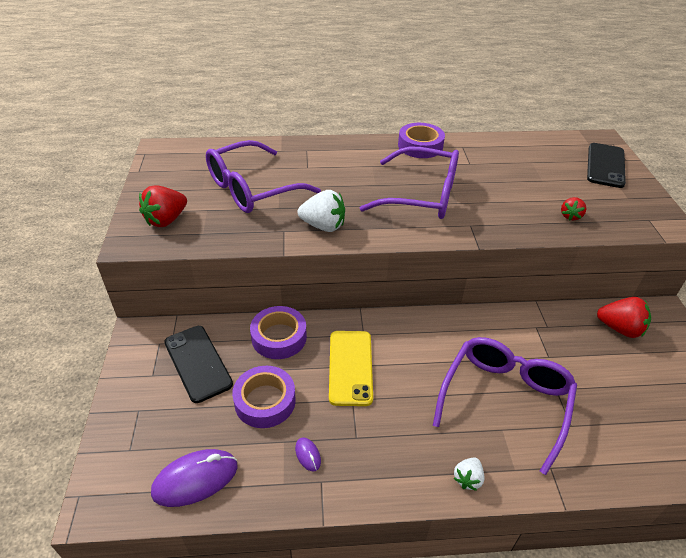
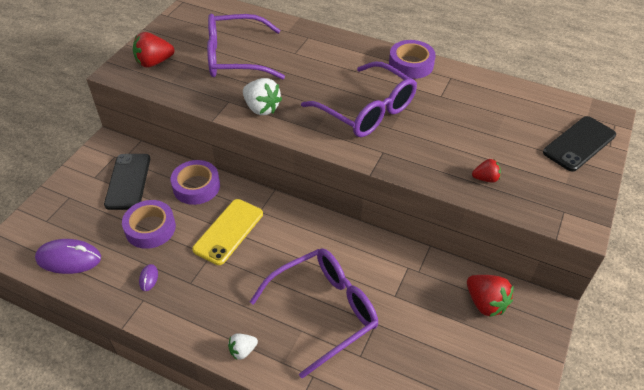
camera: 30 degrees right, 5 degrees up
red strawberry [561,197,587,221] -> red strawberry turned 150 degrees counterclockwise [472,159,501,183]

